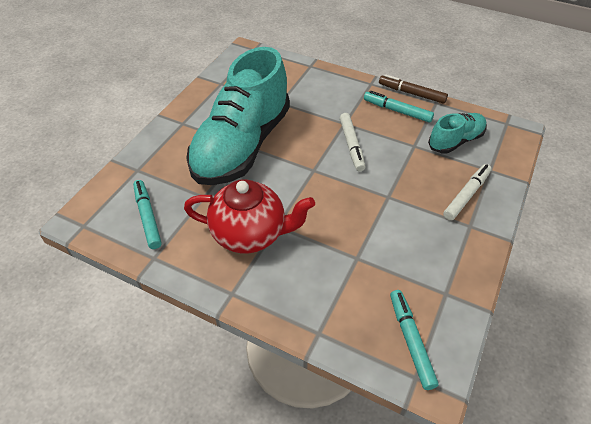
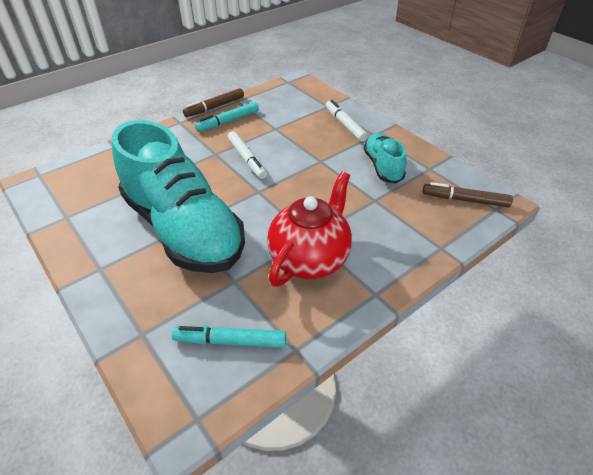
camera: 65 degrees left, 5 degrees down
white marker [340,113,365,171] -> white marker turned 45 degrees clockwise [228,131,267,179]
turquoise marker [390,290,439,390] -> brown marker [423,182,513,207]
turquoise shoe [428,113,487,153] -> turquoise shoe moved to [364,133,406,184]

